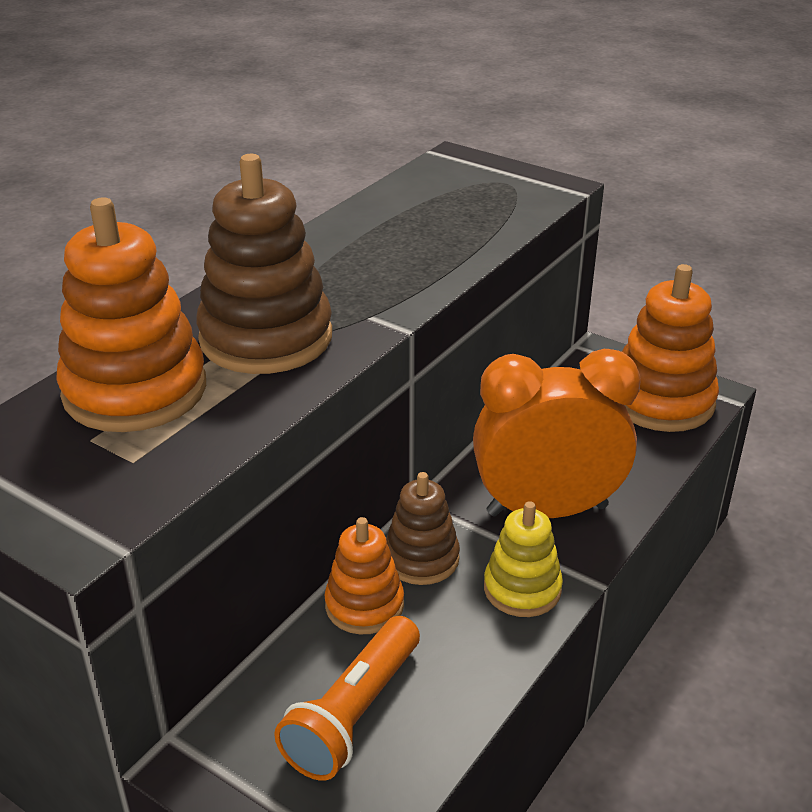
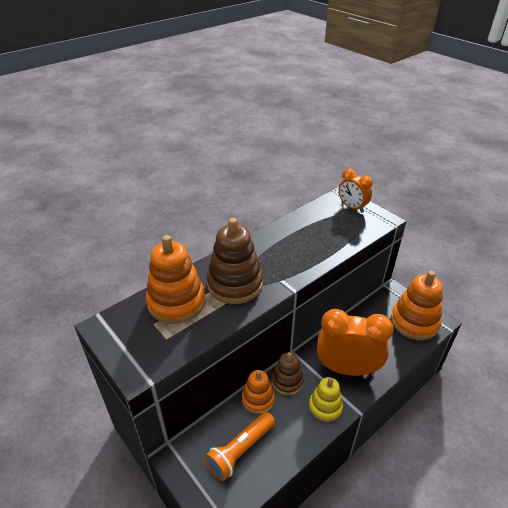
camera: 15 degrees right, 5 degrees up
none -> orange clock [338,168,373,213]

